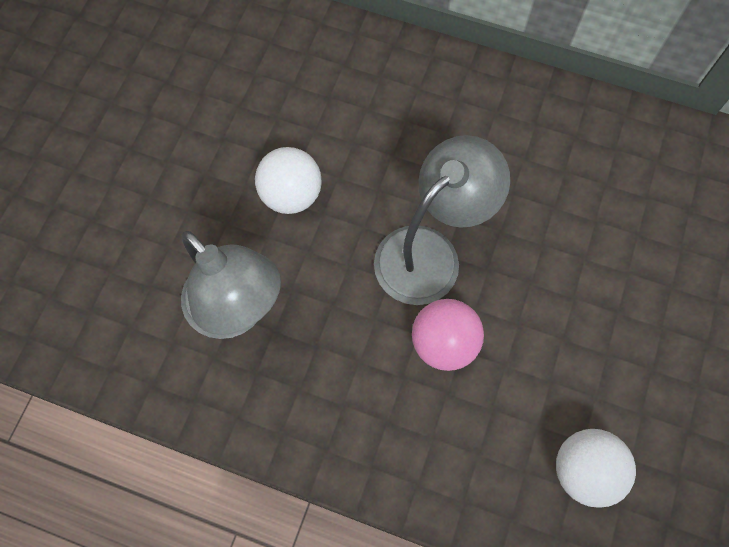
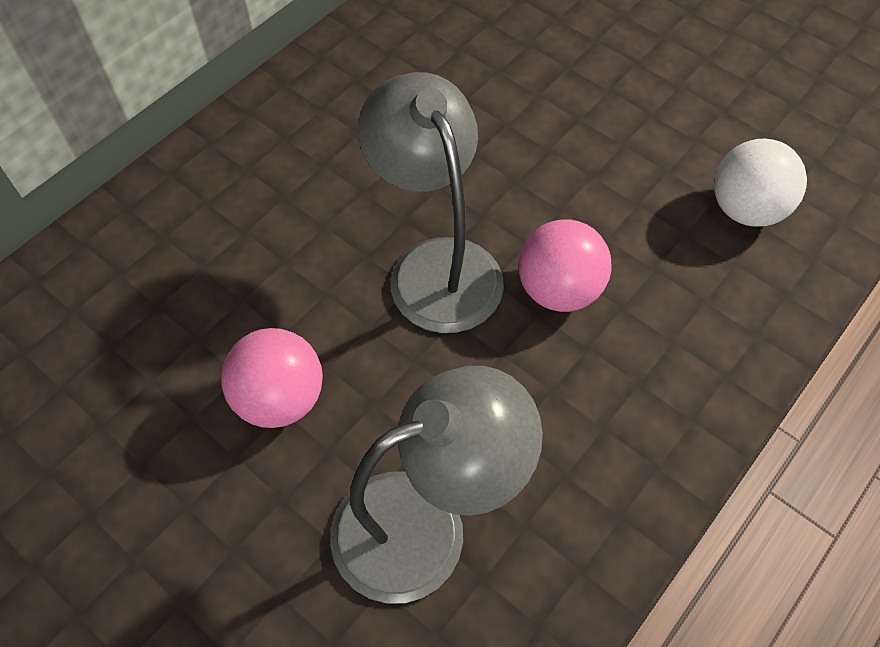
camera: 70 degrees left, 10 degrees down
white ball [255,147,322,214] -> pink ball [221,328,323,428]

